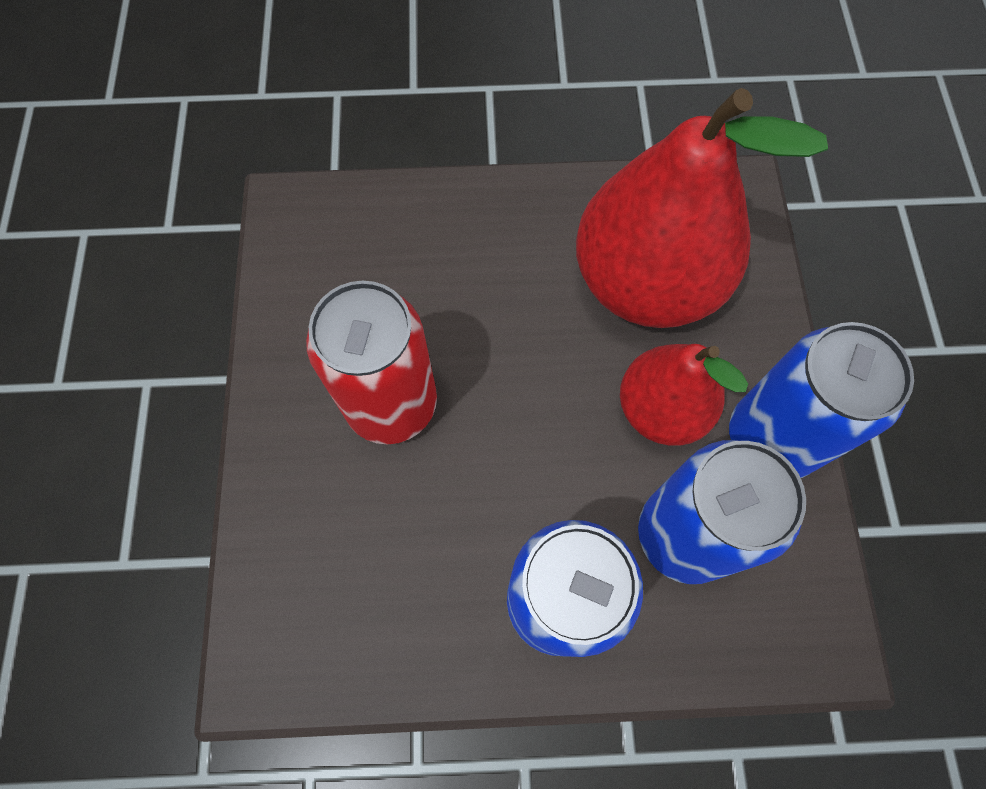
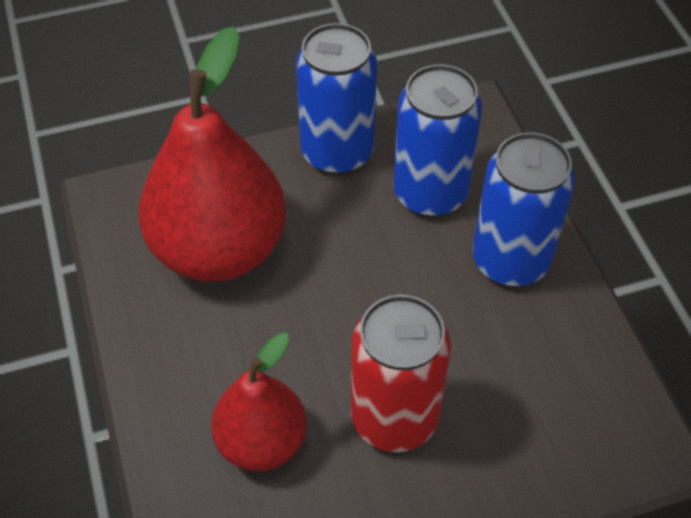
camera: 105 degrees left, 15 degrees down
red pear [620,344,748,446] -> red pear moved to [211,333,307,471]

